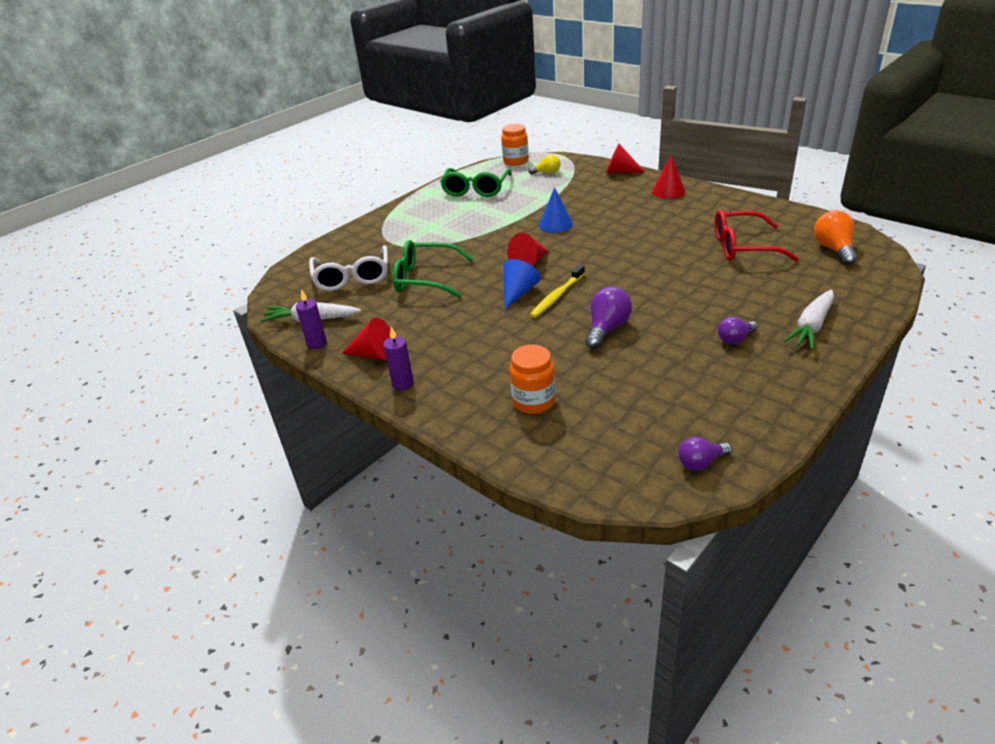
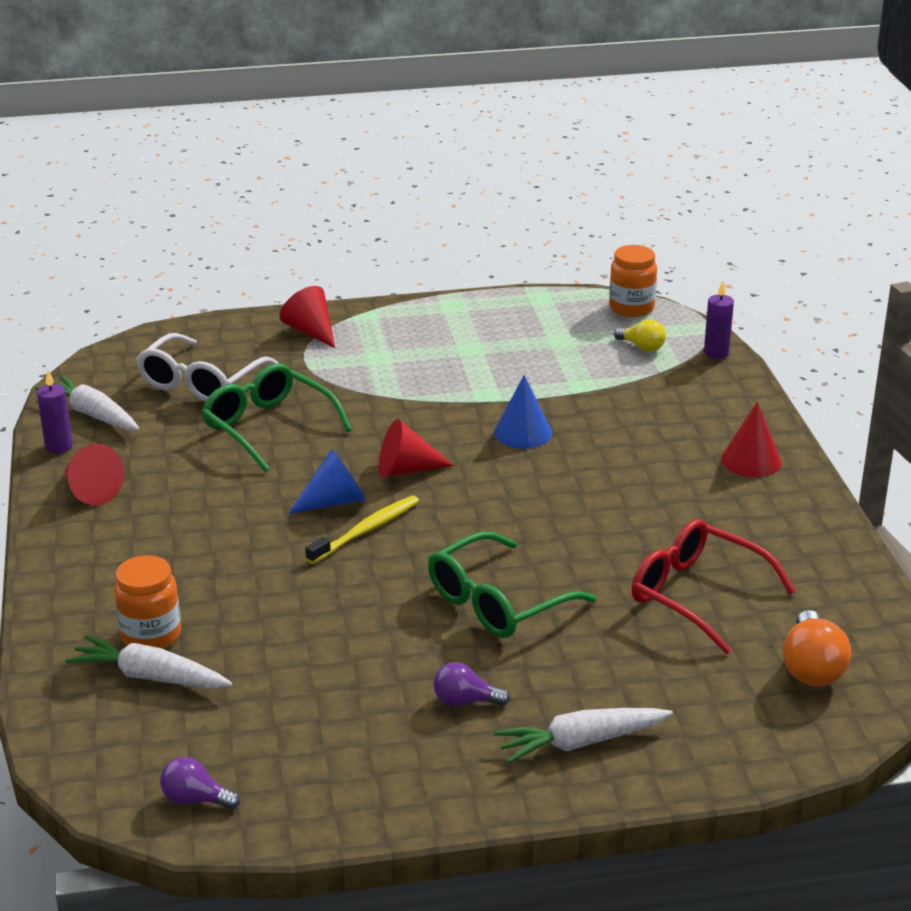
camera: 35 degrees right, 5 degrees down
purple candle [384,327,414,391] -> purple candle moved to [704,281,734,359]
green glasses [440,168,511,197] -> green glasses moved to [428,532,596,638]
yellow toothbrush [530,265,585,318] -> yellow toothbrush turned 150 degrees clockwise [305,495,419,564]
purple light bulb [585,286,632,349] -> none
red cone [606,144,645,173] -> red cone moved to [280,286,335,348]
orange light bulb [814,210,857,265] -> orange light bulb turned 150 degrees clockwise [783,610,851,686]
none -> white carrot [65,635,232,689]

